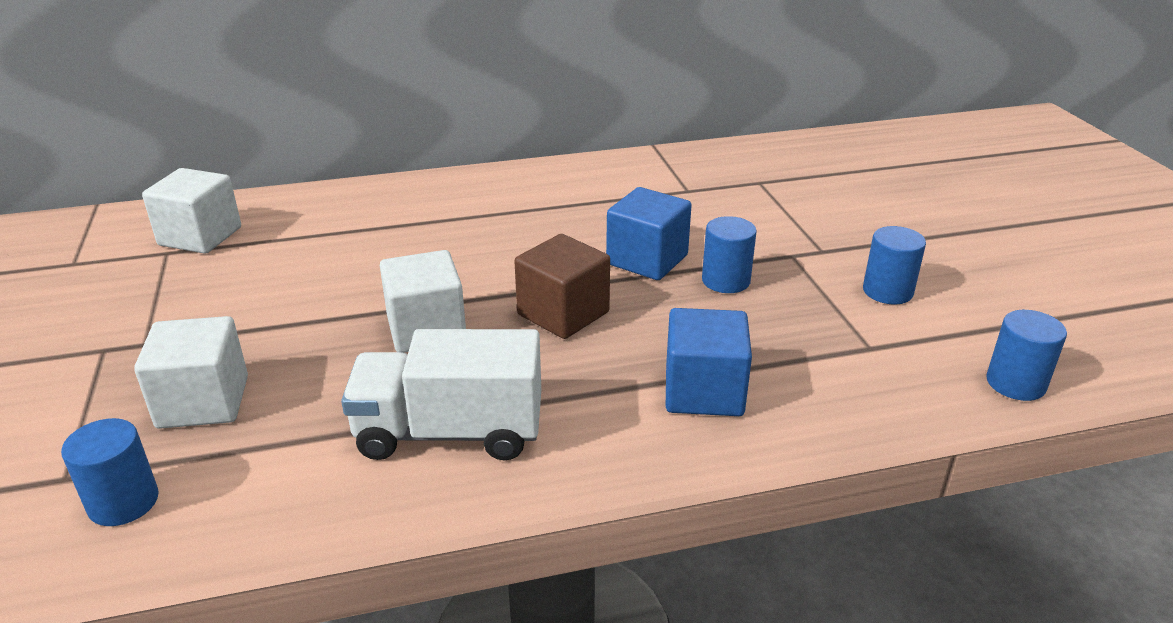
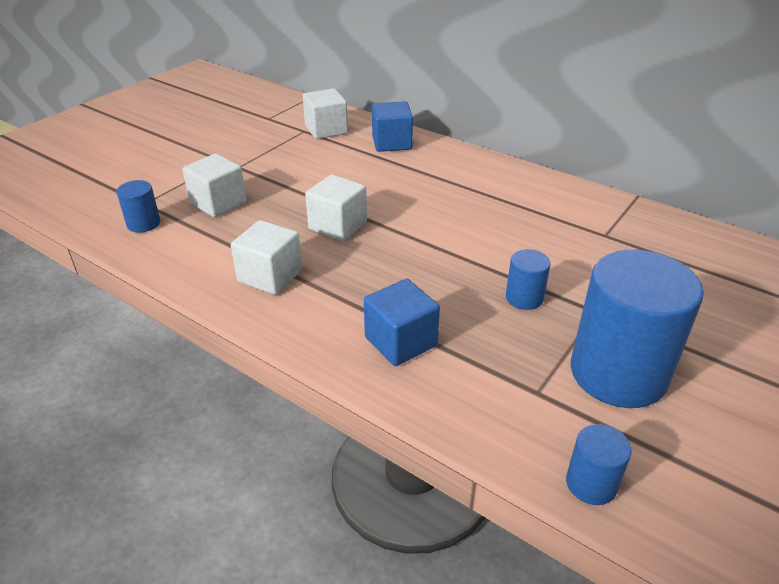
camera: 50 degrees right, 5 degrees up
white truck [341,329,541,461] -> white cube [231,220,302,295]
brown cube [514,234,610,339] -> none
blue cube [606,187,692,280] -> blue cube moved to [372,101,413,152]
blue cylinder [863,226,926,304] -> blue cylinder [571,250,704,408], size x2.23

